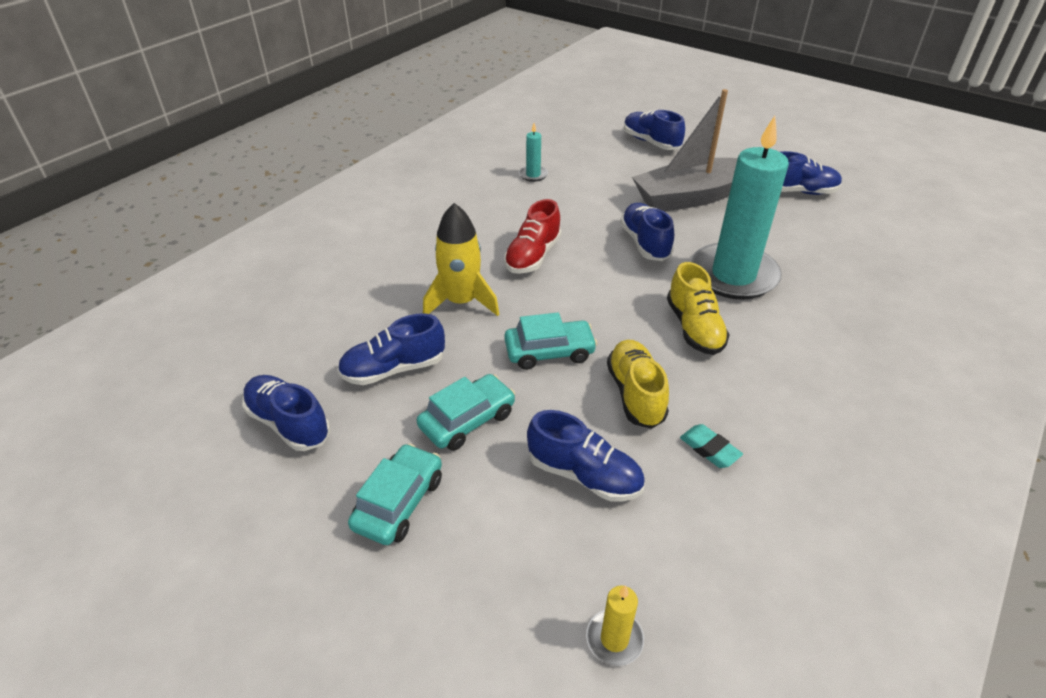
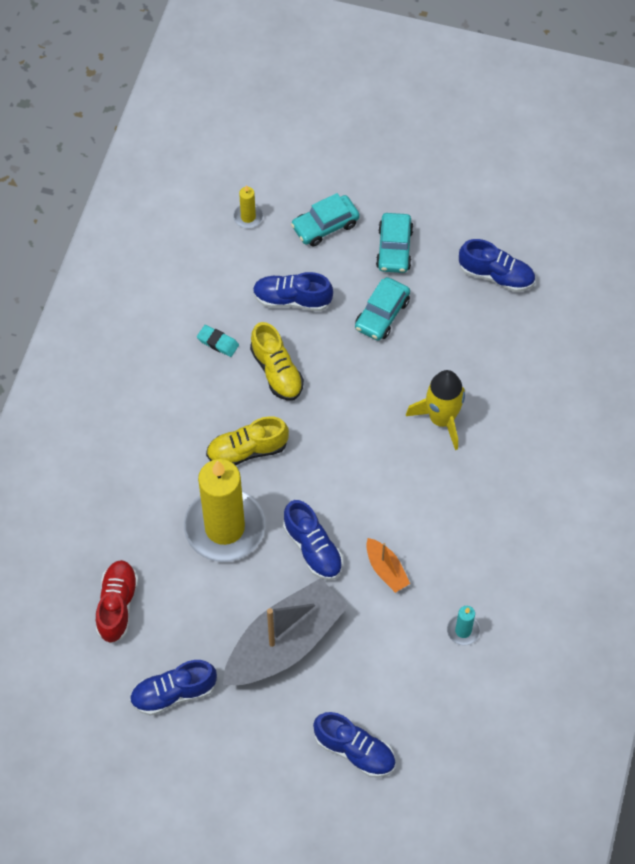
camera: 160 degrees right, 20 degrees up
blue shoe [337,313,445,385] -> none
red shoe [504,199,561,274] -> red shoe moved to [96,560,138,643]
turquoise car [504,313,597,370] -> turquoise car moved to [291,193,360,246]
yellow shoe [667,262,730,355] -> yellow shoe turned 75 degrees counterclockwise [206,416,289,466]
turquoise candle [691,116,789,300] -> yellow candle [184,459,265,562]
none -> orange boat [366,538,410,593]

